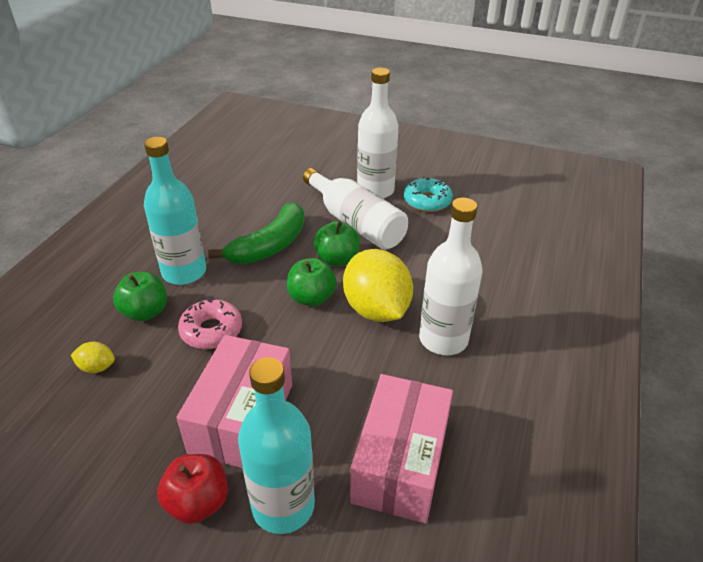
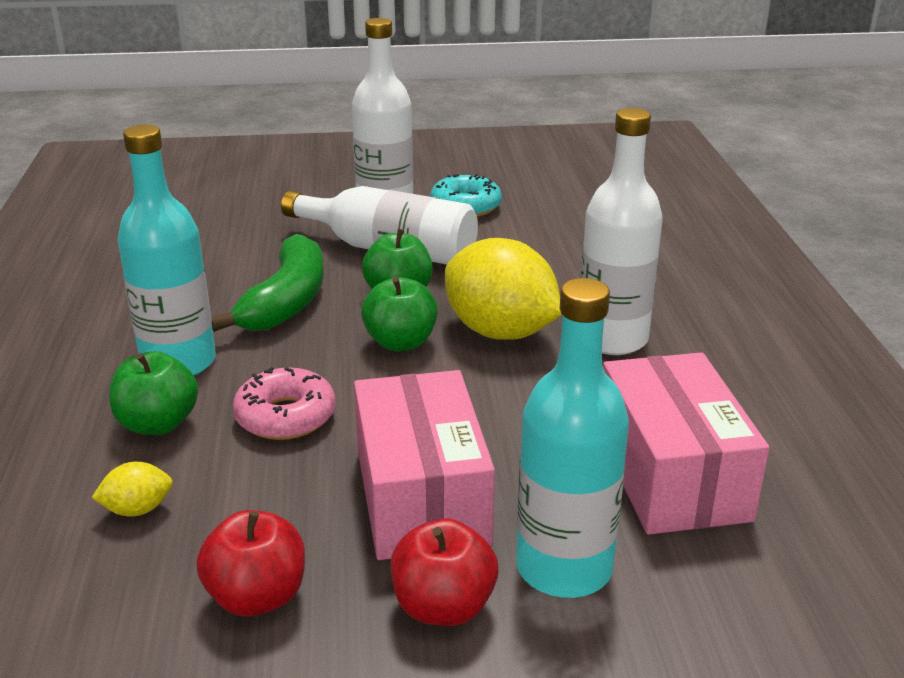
camera: 25 degrees left, 10 degrees down
none -> red apple [197,510,305,617]

